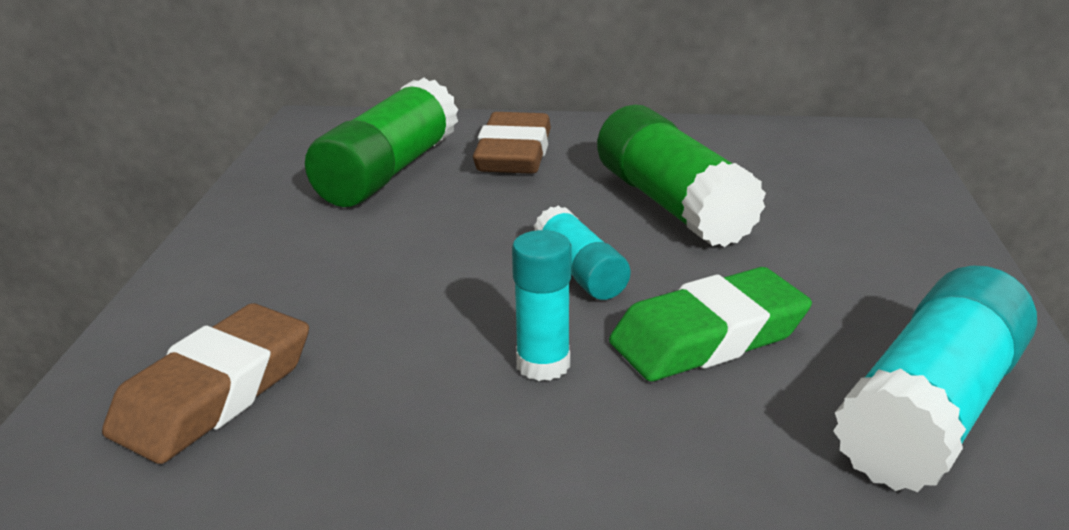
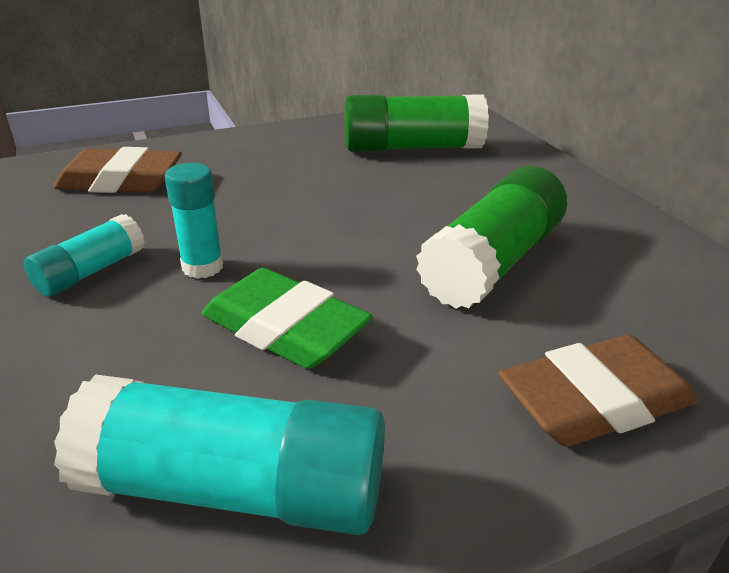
camera: 60 degrees right, 5 degrees up
brown eraser [473,112,551,174] -> brown eraser moved to [499,335,698,447]
turquoise glue stick [534,205,630,300] -> turquoise glue stick moved to [24,214,145,297]

